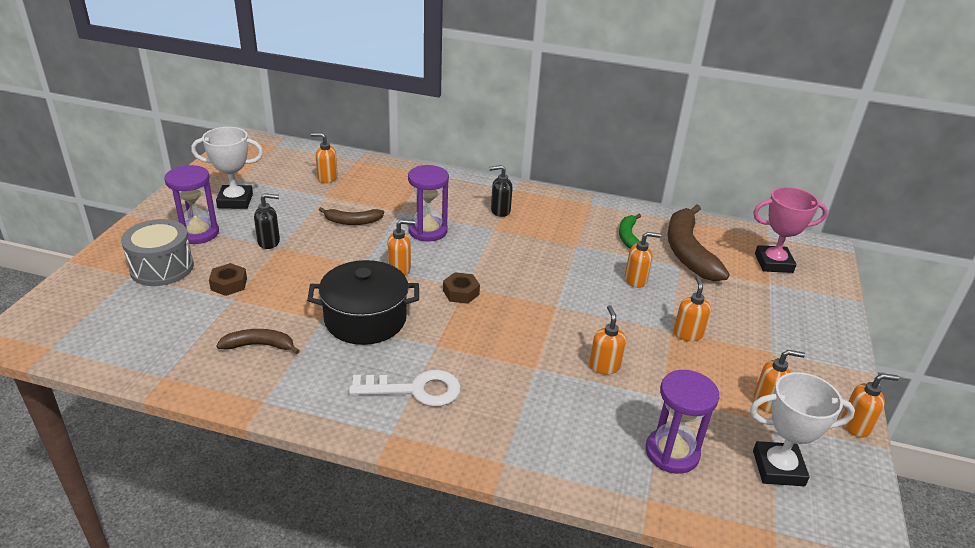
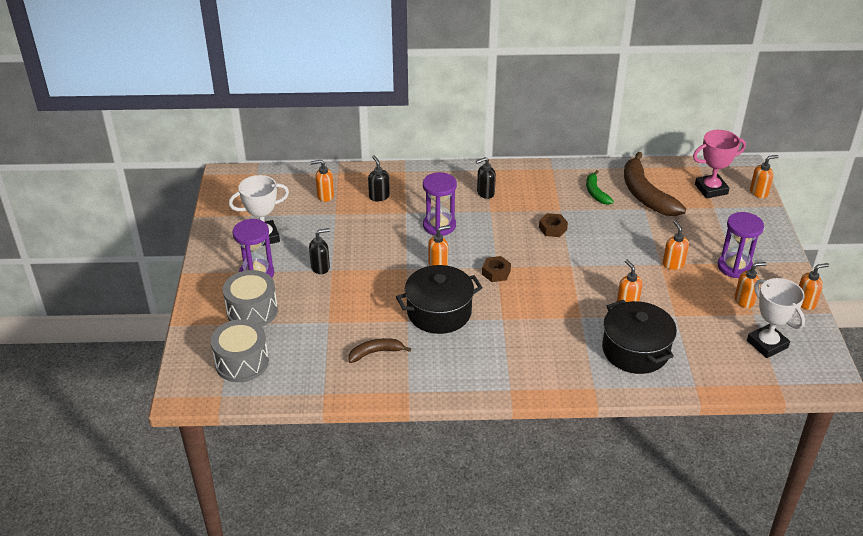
camera: 15 degrees left, 5 degrees up
brown nut [209,263,247,296] -> brown nut moved to [539,213,568,237]
brown banana [319,207,384,225] -> none
white key [349,370,461,407] -> none
orange soap dispenser [625,232,661,288] -> orange soap dispenser moved to [750,155,779,198]
purple hourglass [646,370,719,474] -> purple hourglass moved to [718,212,764,278]
white trophy [750,372,855,486] -> white trophy turned 75 degrees clockwise [747,278,805,358]
none -> grey drum [211,319,269,382]
none -> black soap dispenser [368,155,390,201]
none -> black pot [602,300,677,374]

